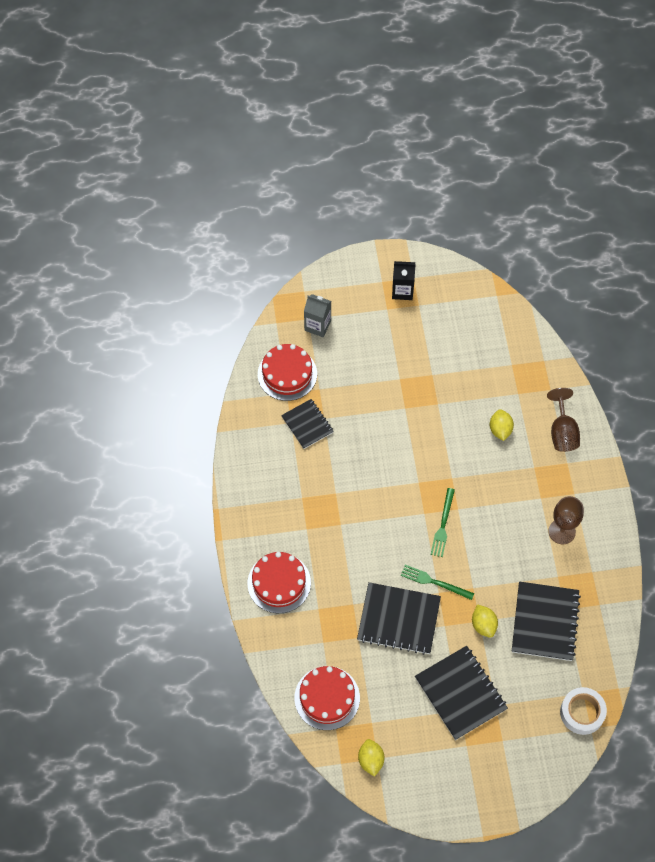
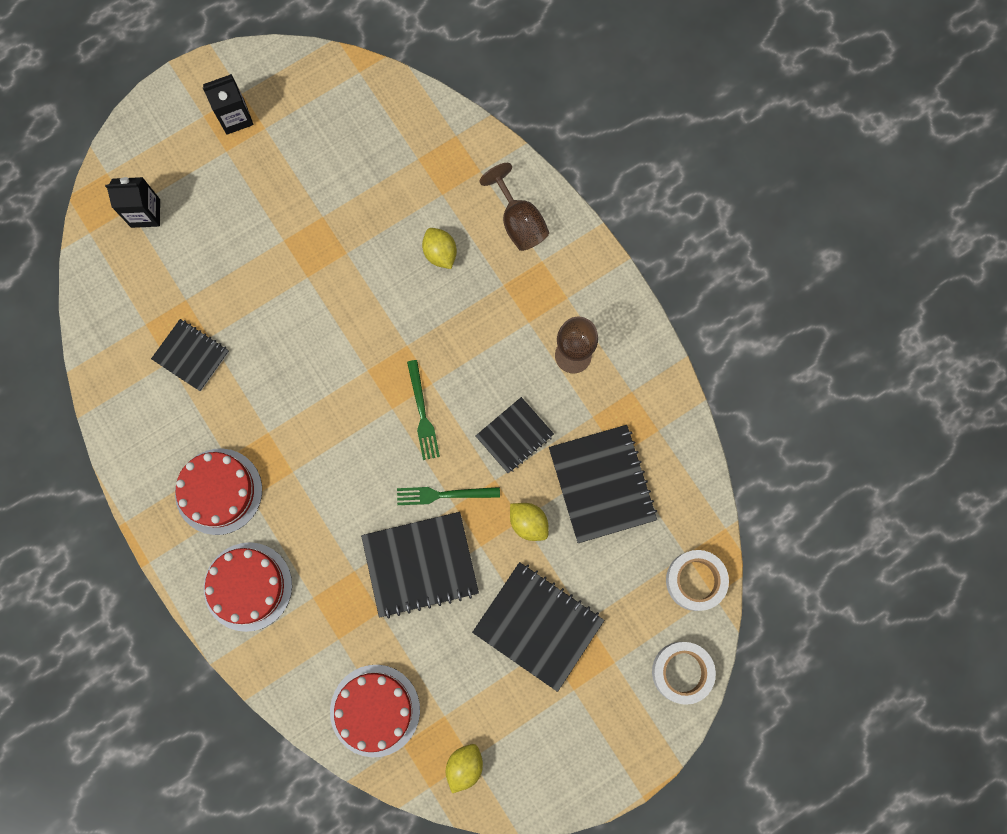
camera: 25 degrees left, 15 degrees up
red cake [258,344,317,401] -> red cake moved to [175,449,262,535]
grey carton [304,294,331,337] -> black carton [105,177,160,228]
yellow lemon [358,739,385,777] -> yellow lemon turned 60 degrees clockwise [446,744,483,793]
none -> black notebook [476,397,554,473]
none -> white tape [652,642,716,705]

